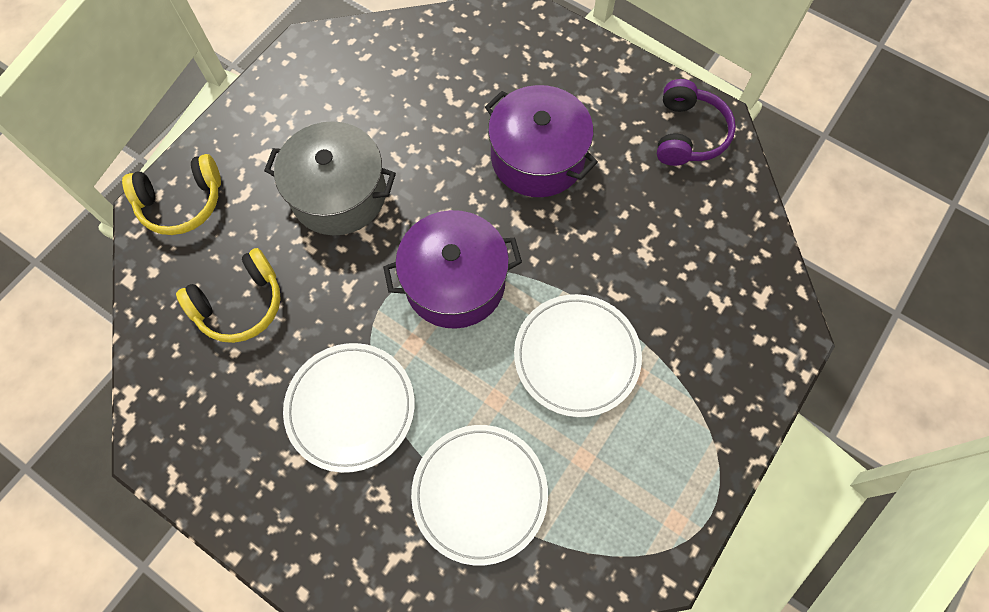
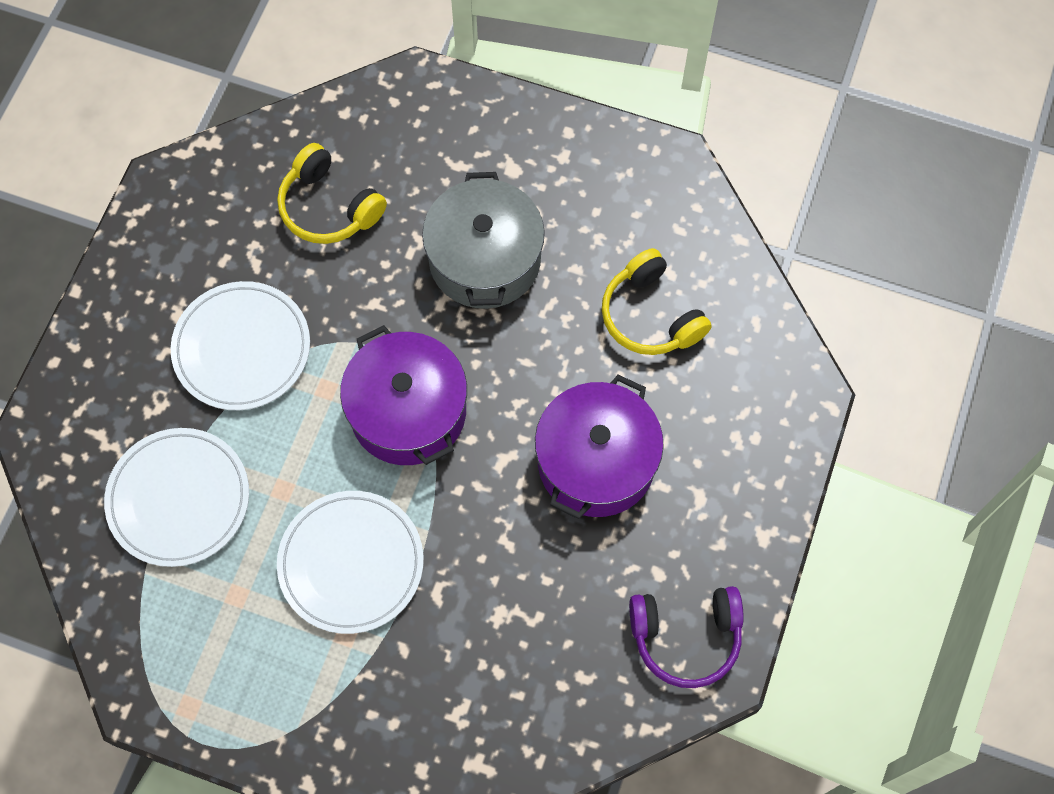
camera: 75 degrees right, 0 degrees up
yellow headphones [122,154,221,235] -> yellow headphones moved to [602,248,712,355]

